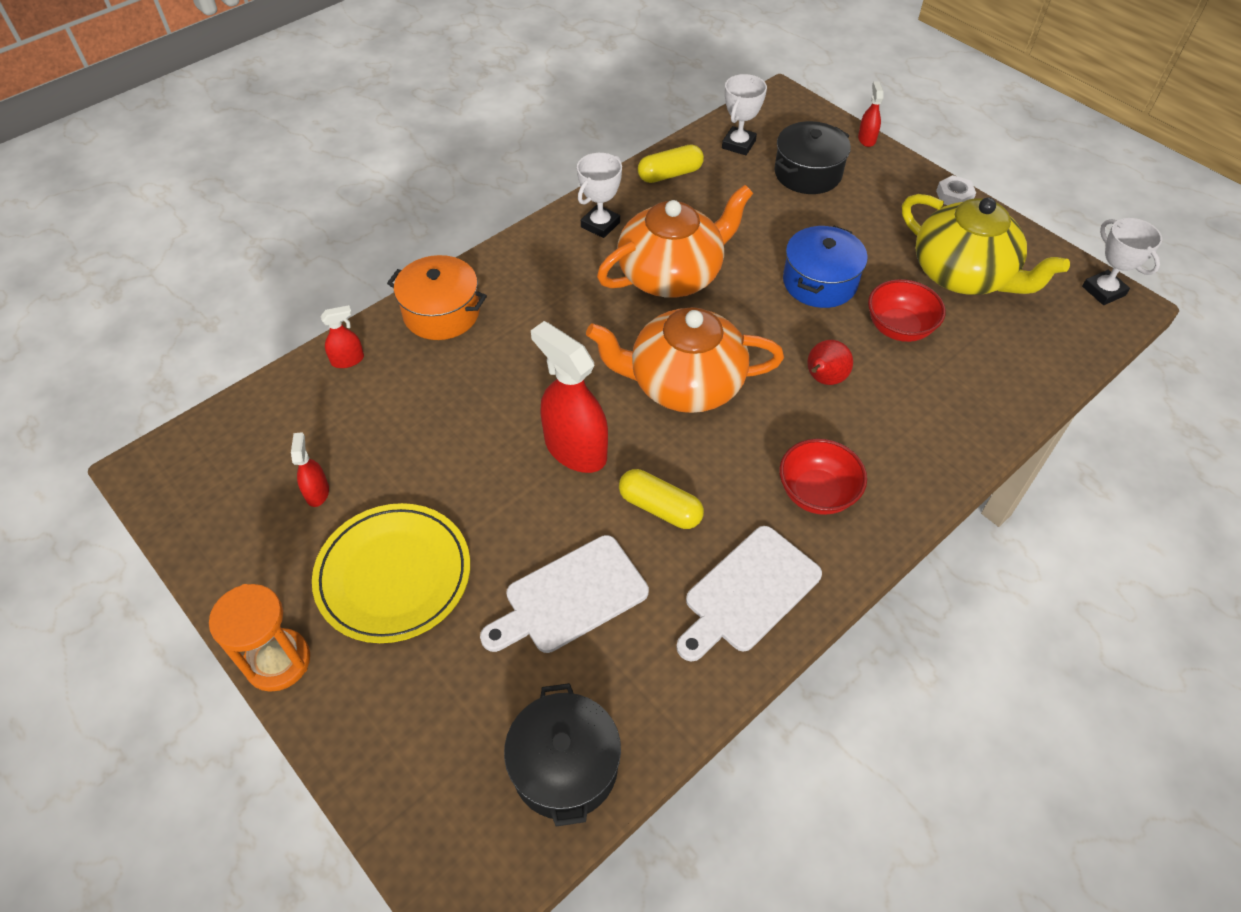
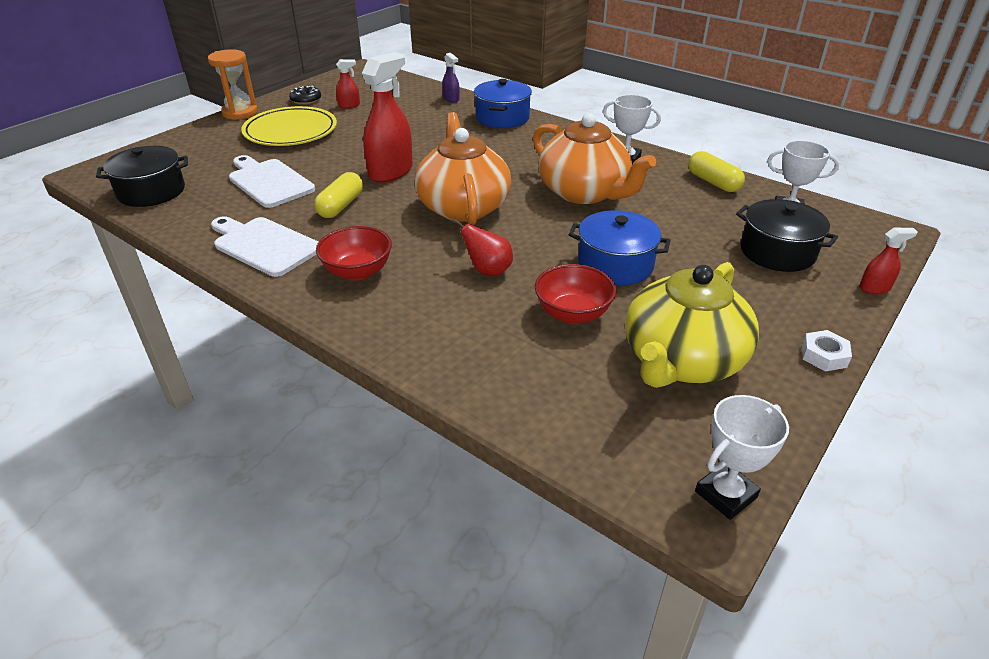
camera: 80 degrees right, 15 degrees down
red spray bottle [320,305,364,368] -> purple spray bottle [443,53,459,103]
orange pot [387,255,487,340] -> blue pot [474,79,532,128]
none -> black donut [289,86,321,105]

